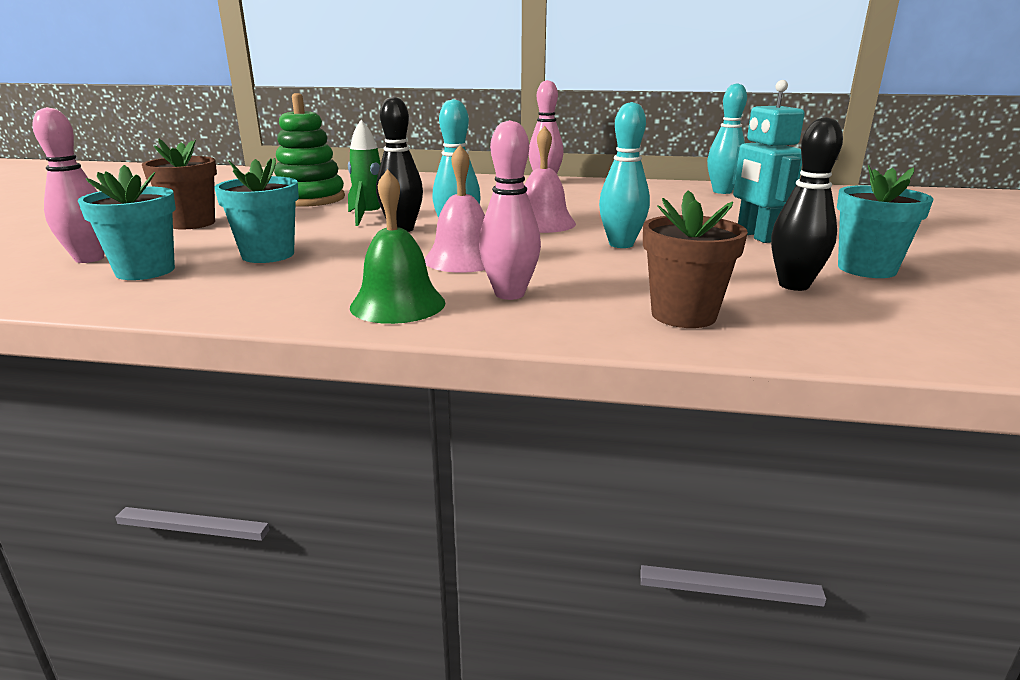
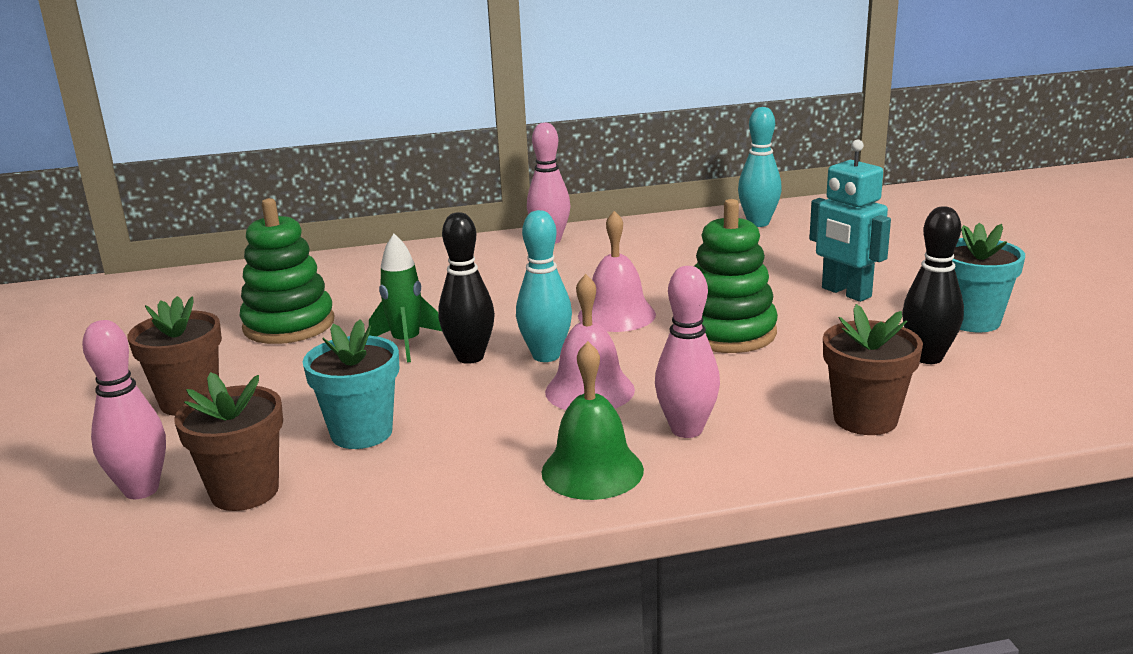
camera: 20 degrees left, 0 degrees up
turquoise flower pot [78,165,176,280] -> brown flower pot [174,372,283,511]
turquoise bowling pin [599,102,650,248] -> green stacking toy [694,199,778,353]

